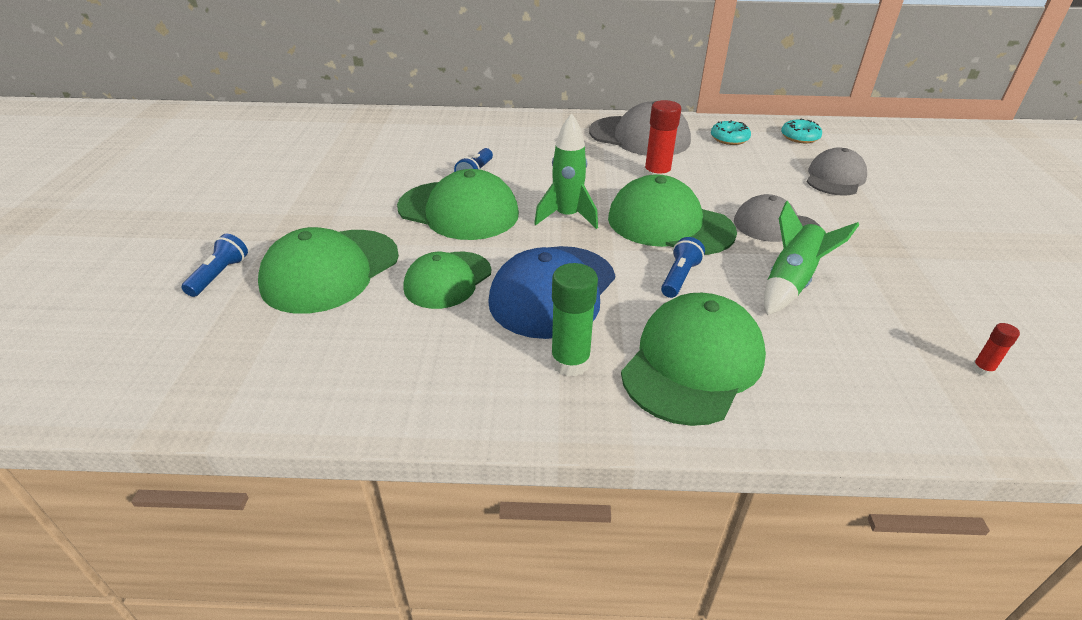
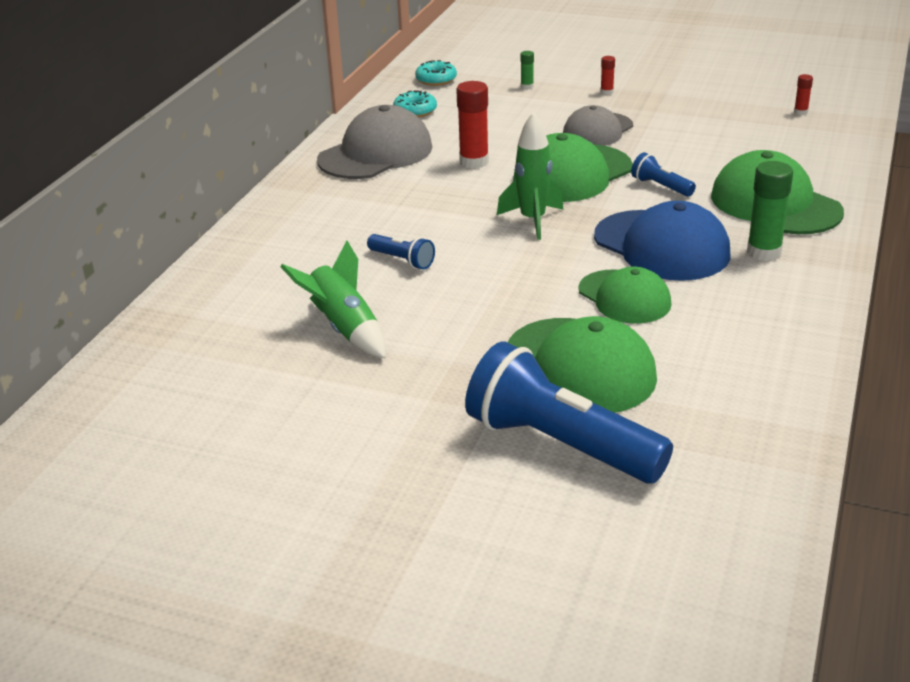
camera: 70 degrees left, 5 degrees down
blue flashlight [181,233,248,297] -> blue flashlight [465,341,673,484], size x2.25
green cap [397,169,519,240] -> none
green rocket [764,200,859,315] -> green rocket moved to [281,240,386,358]
grey cap [807,147,867,196] -> green glue stick [521,51,534,89]
none -> red glue stick [600,56,615,95]

